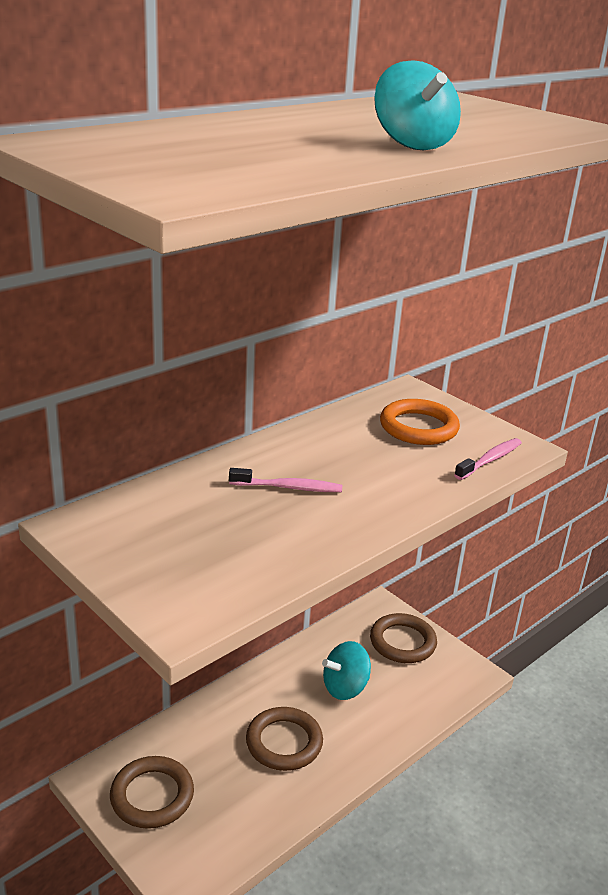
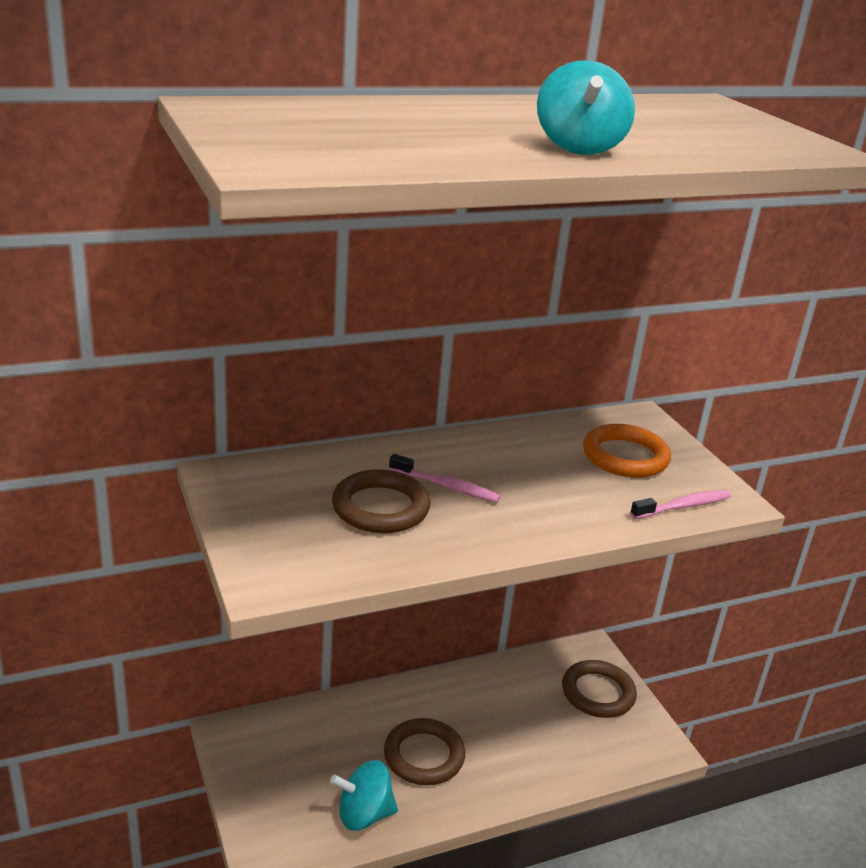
camera: 20 degrees right, 0 degrees up
brown ring [110,756,194,829] -> brown ring moved to [332,469,430,533]
turquoise spinning top [322,641,371,700] -> turquoise spinning top moved to [330,760,398,831]

